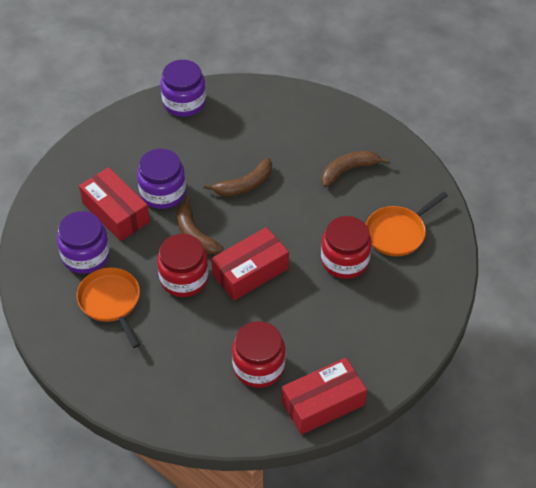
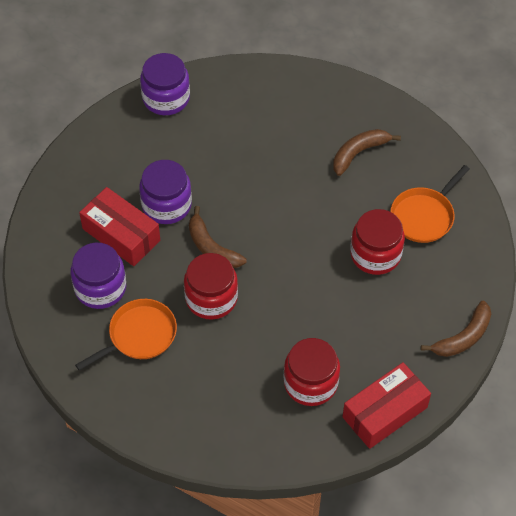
camera: 10 degrees left, 5 degrees up
orange pan [77,267,140,348] -> orange pan turned 90 degrees clockwise [75,299,177,371]
brown banana [204,158,272,196] -> brown banana moved to [421,301,491,357]
red box [211,227,289,301] -> none

